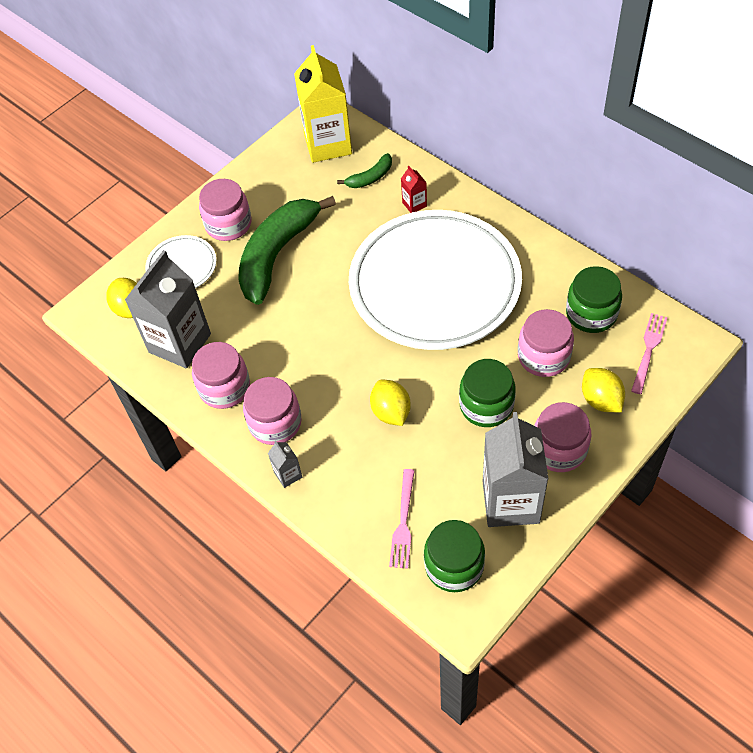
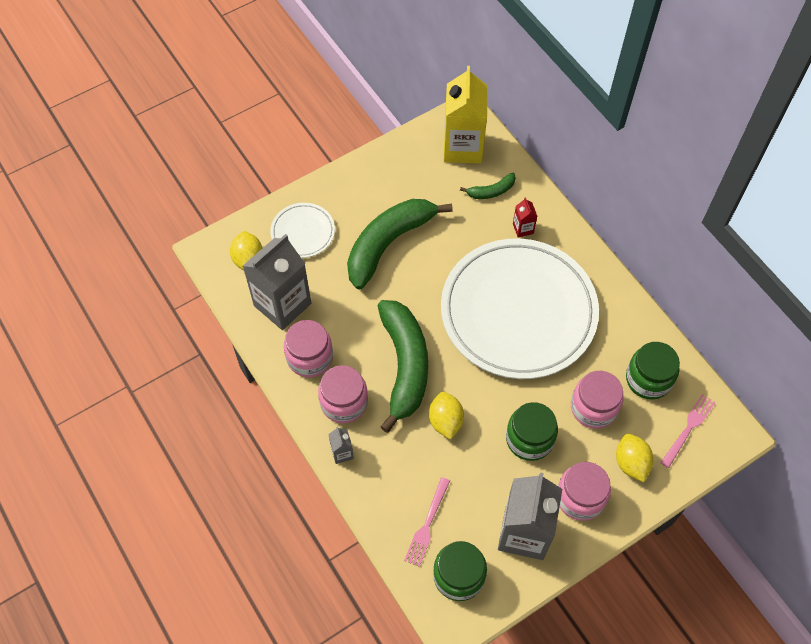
camera: 10 degrees right, 5 degrees up
pink jar [199,179,251,241] -> none
none -> green banana [378,300,428,433]

